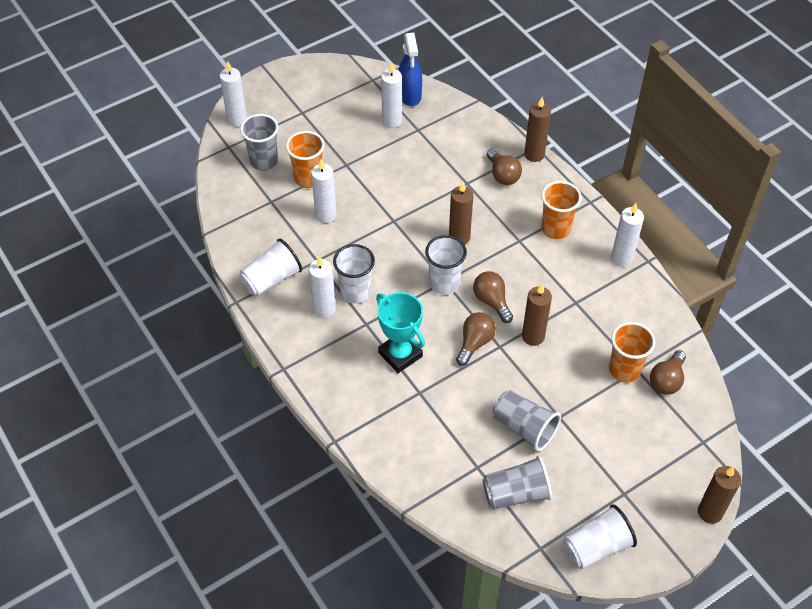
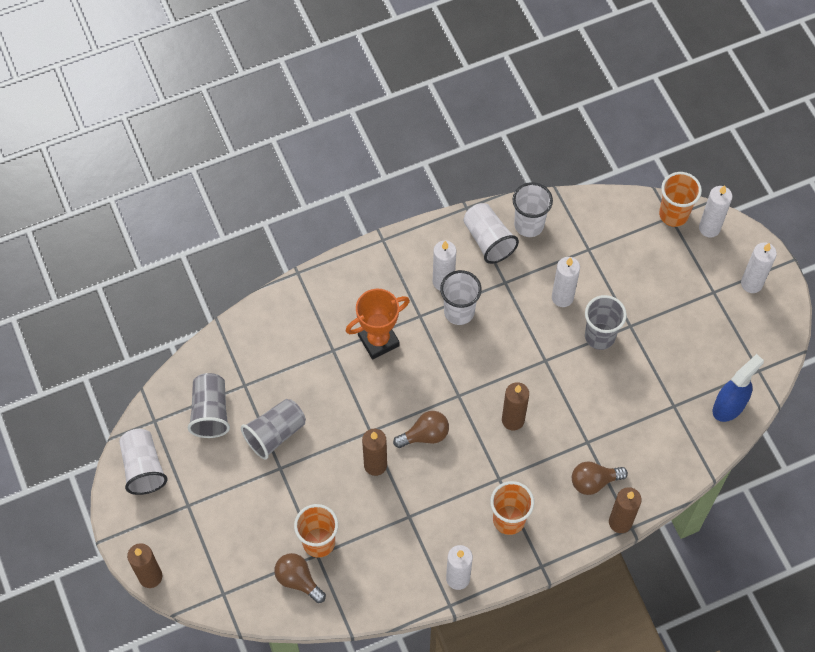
camera: 100 degrees right, 10 degrees up
grey cup [240,114,278,171] -> grey cup moved to [585,295,627,350]
orange cup [286,131,325,188] -> orange cup moved to [659,172,702,227]
turquoise trophy [376,292,425,373] -> orange trophy [346,289,410,360]
white candle [381,62,402,128] -> white candle moved to [741,242,777,293]
blue spray bottle [398,33,422,106] -> blue spray bottle turned 135 degrees clockwise [713,354,764,422]
white cup [425,235,467,295] -> white cup moved to [512,182,553,237]
brown light bulb [456,312,496,366] -> none

